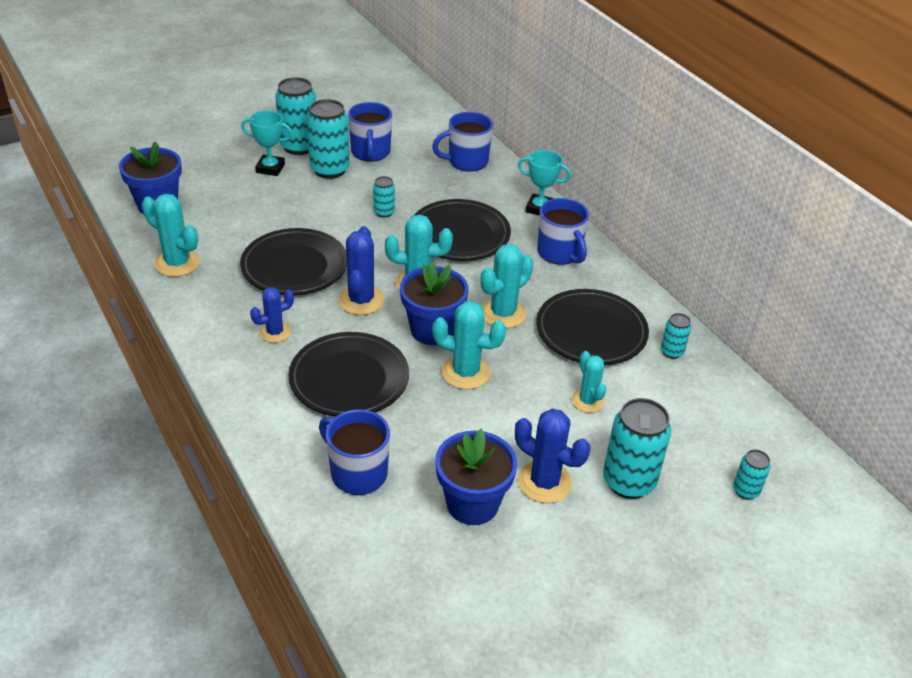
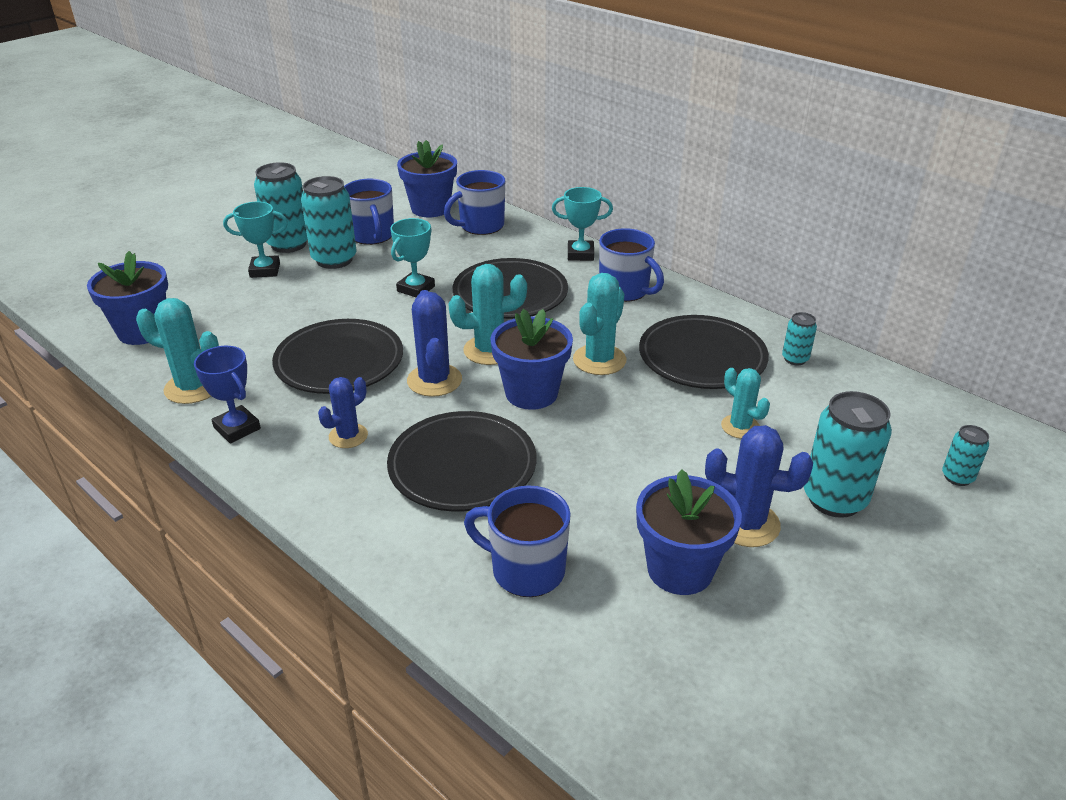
camera: 15 degrees left, 5 degrees down
turquoise can [373,176,395,218] -> turquoise trophy [390,218,435,297]
turquoise cactus [432,301,506,389] -> none
none -> blue trophy [194,346,261,443]
none -> blue flower pot [397,140,457,217]

